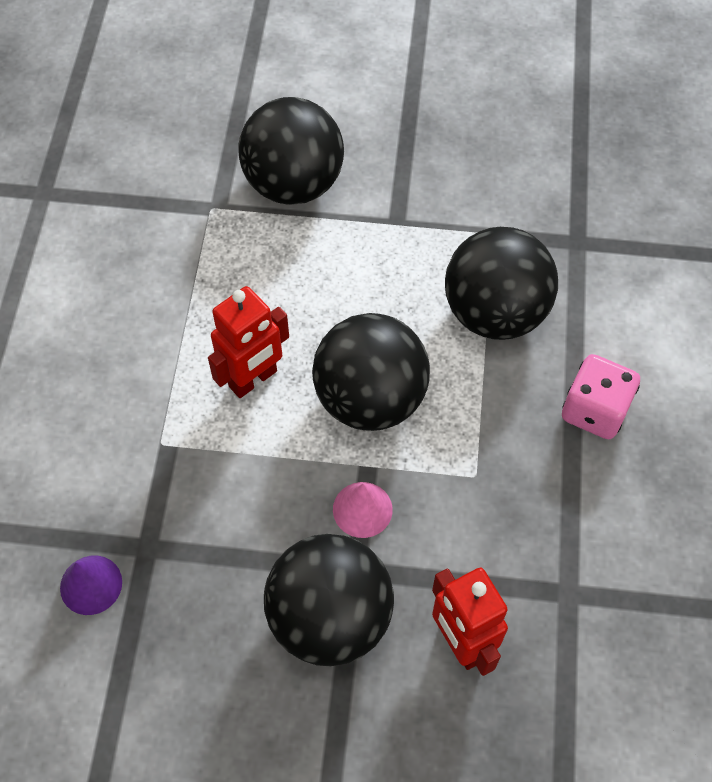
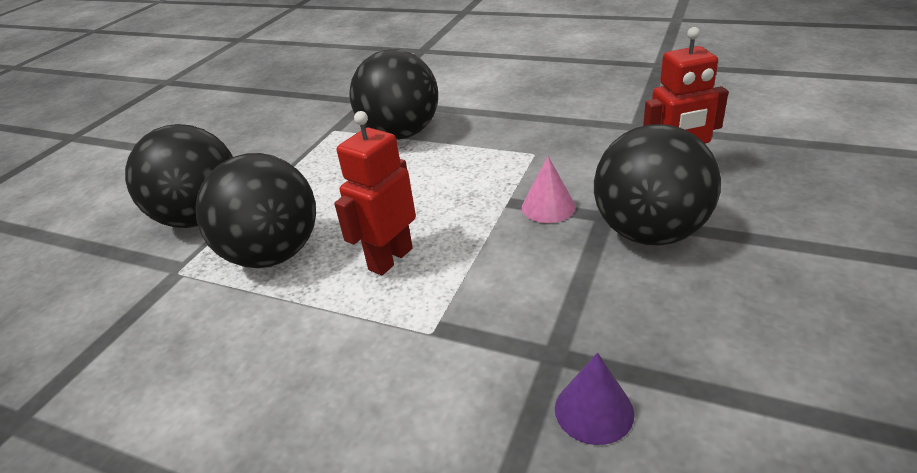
camera: 70 degrees left, 25 degrees down
red robot [208,286,289,398] -> red robot turned 120 degrees counterclockwise [334,111,416,275]
black ball [312,313,430,431] -> black ball moved to [195,153,316,268]
pink dice [562,354,640,439] -> none

